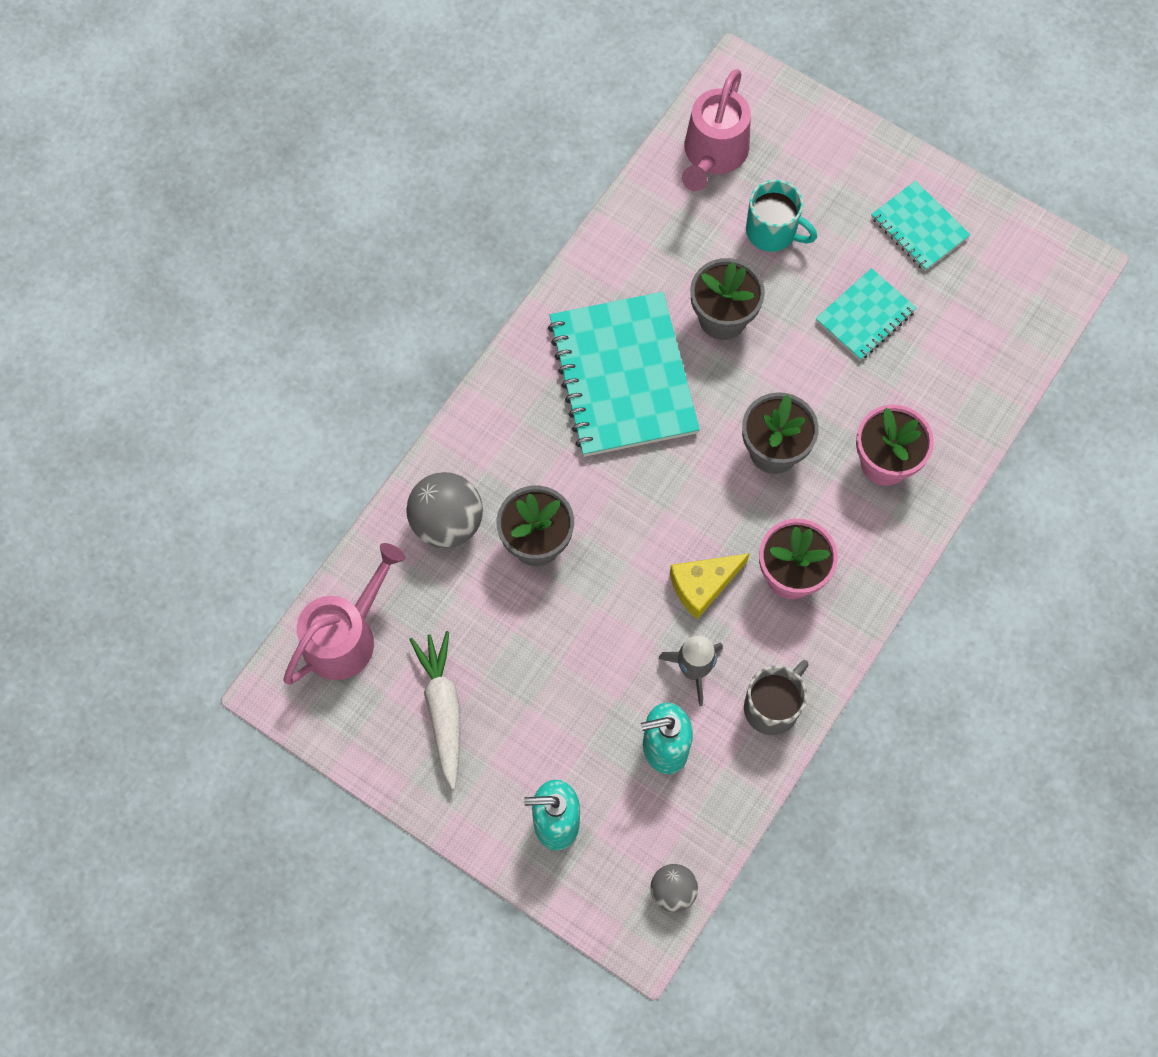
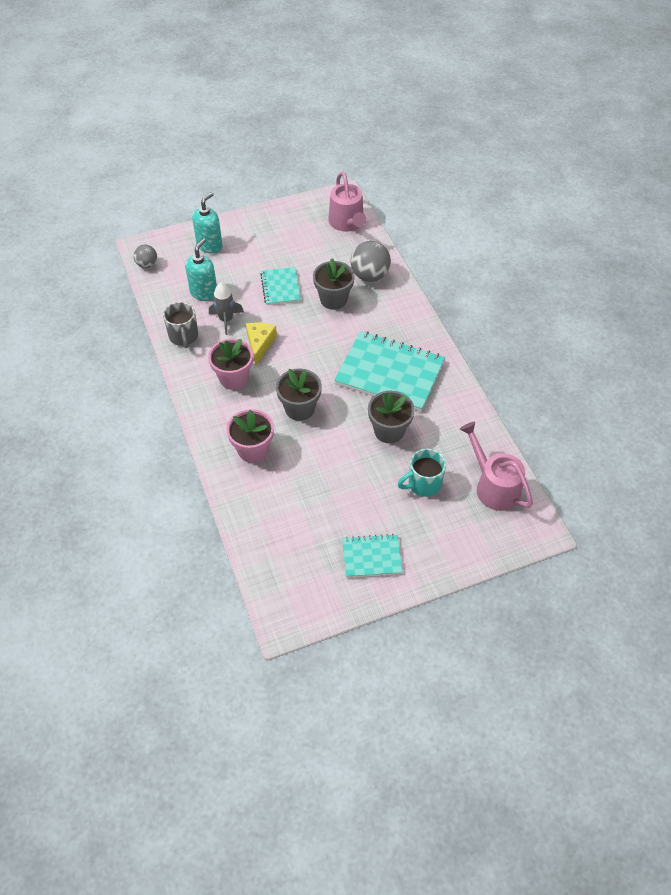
camera: 125 degrees right, 15 degrees down
white carrot [409,631,460,789] -> none
turquoise notebook [816,268,916,361] -> turquoise notebook moved to [260,267,301,305]

